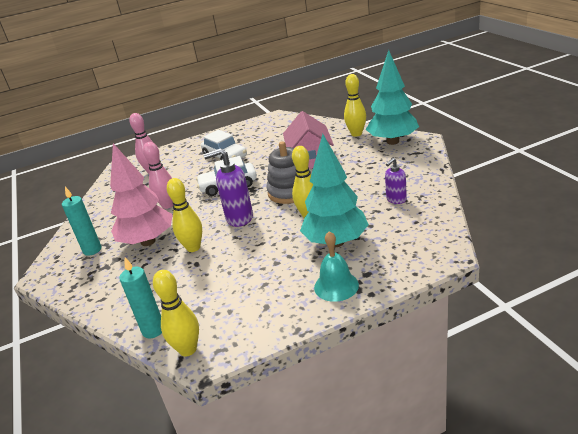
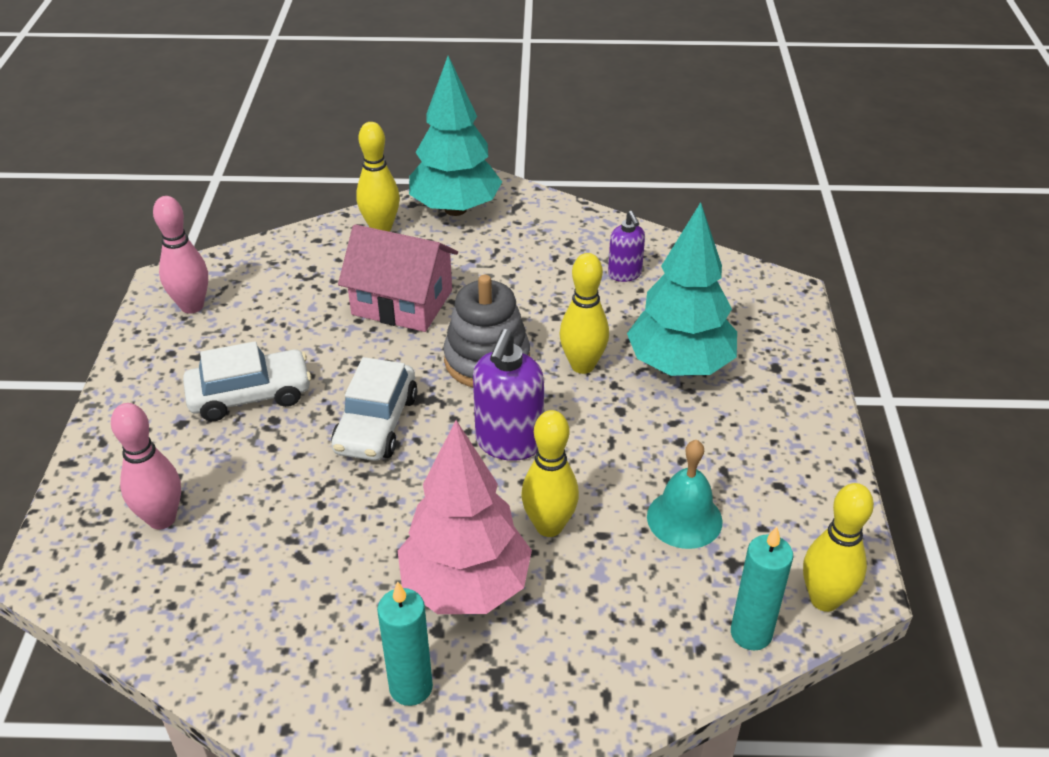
camera: 70 degrees left, 10 degrees up
pink bowling pin [143,142,173,209] -> pink bowling pin moved to [153,196,208,314]
turquoise bell [314,231,359,302] -> turquoise bell moved to [647,440,723,549]

